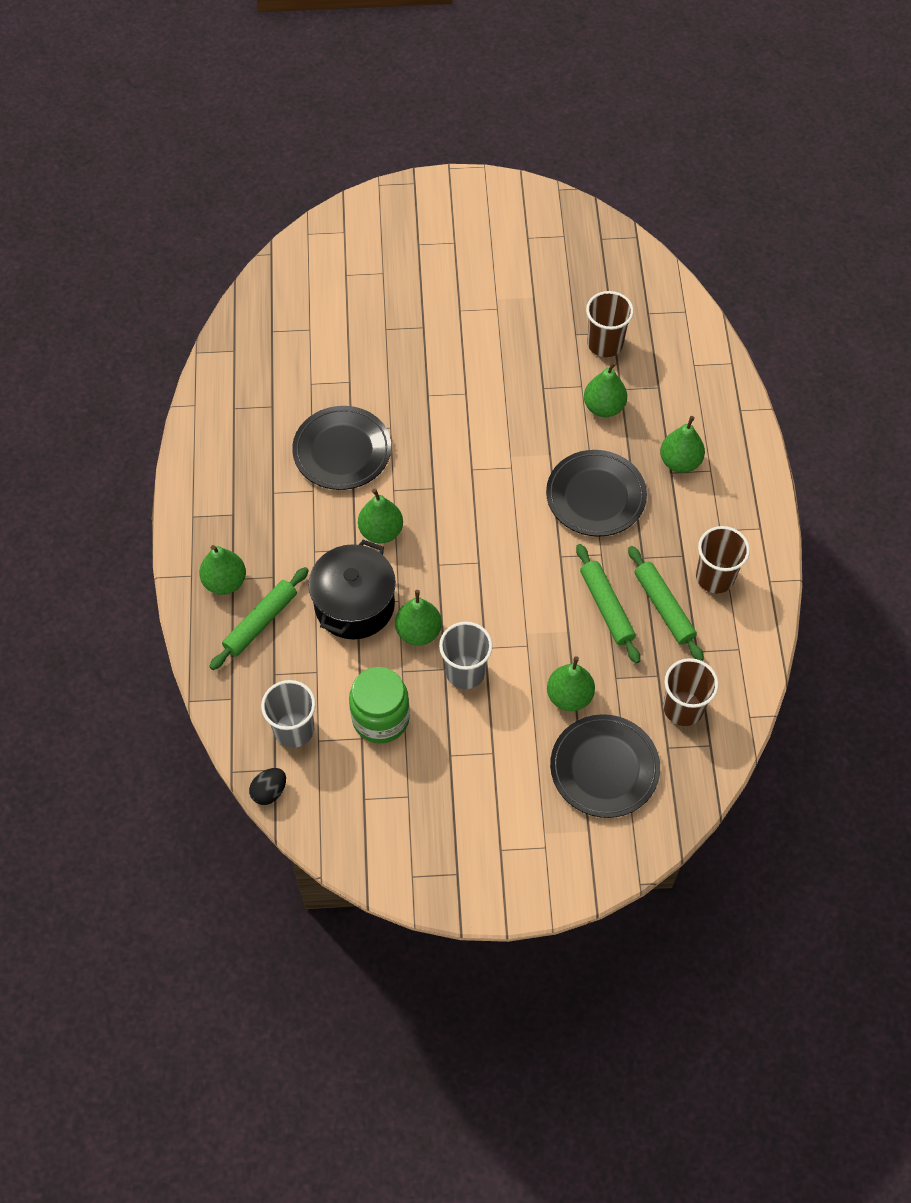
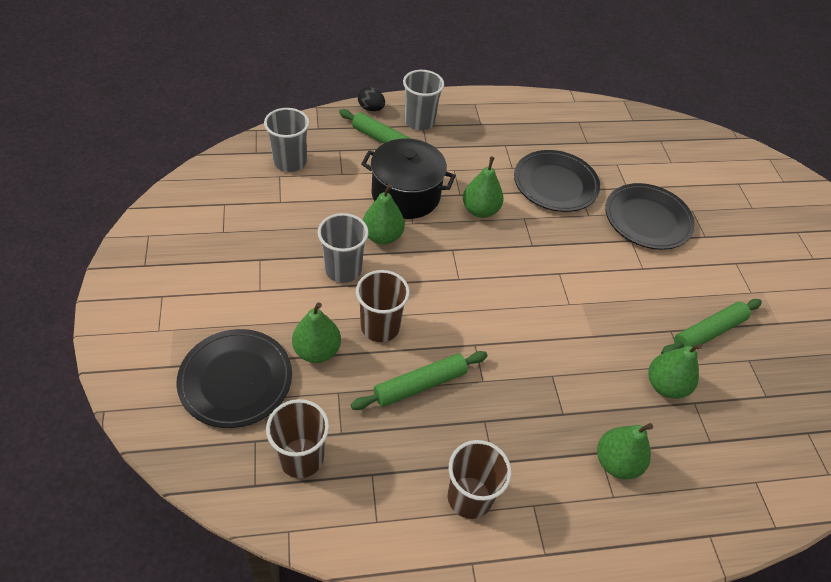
camera: 80 degrees right, 10 degrees down
green pear [199,545,246,595] -> grey cup [403,70,444,130]
black egg [249,768,286,805] -> black egg moved to [358,87,385,111]
green jar [349,667,410,743] -> none
black plate [546,450,647,537] -> black plate moved to [605,183,695,250]
brown cup [586,291,634,357] -> brown cup moved to [356,270,410,342]
green rolling pin [628,546,704,661] -> green rolling pin moved to [661,299,762,354]

